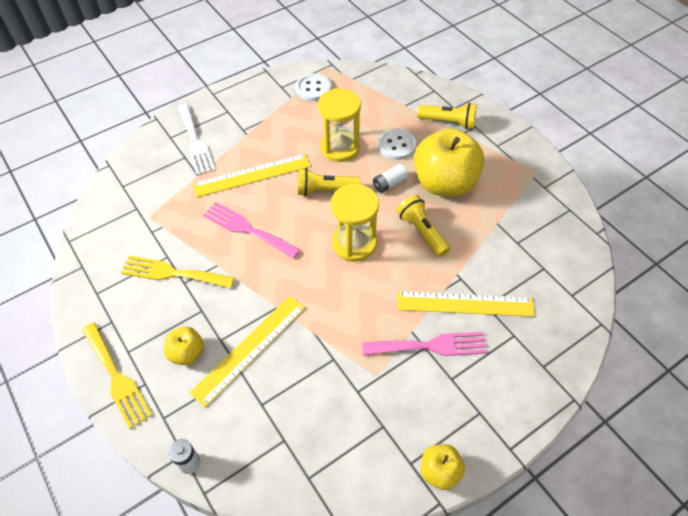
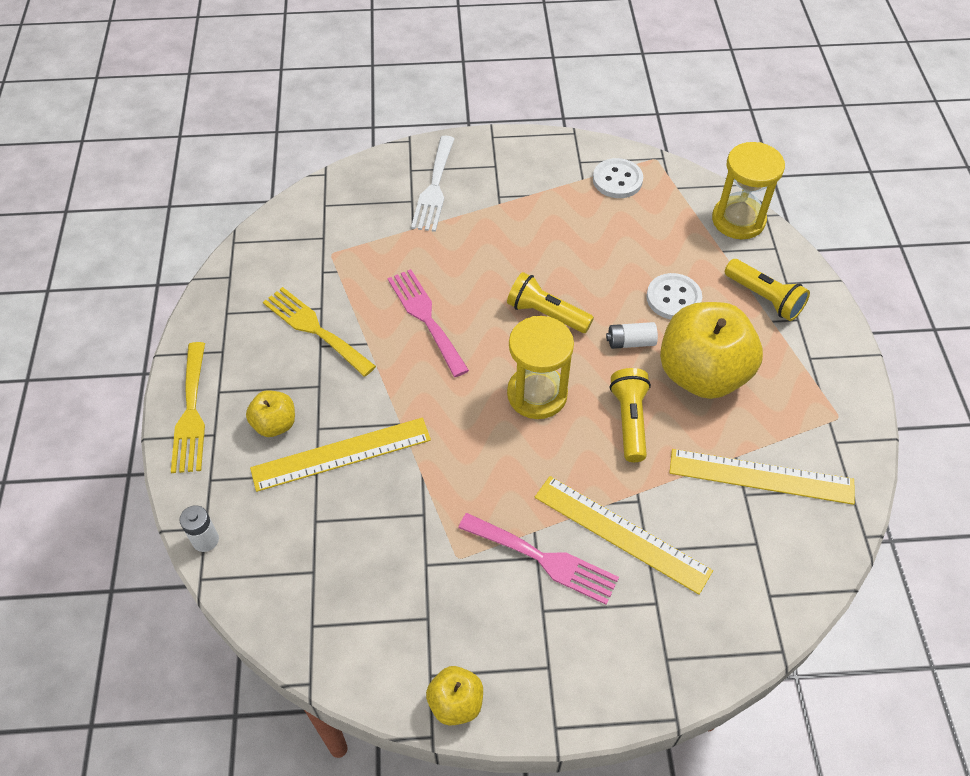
camera: 30 degrees right, 0 degrees up
yellow ruler [193,154,311,197] -> yellow ruler moved to [669,449,855,505]
yellow hourglass [318,88,361,162] -> yellow hourglass moved to [712,142,785,239]

